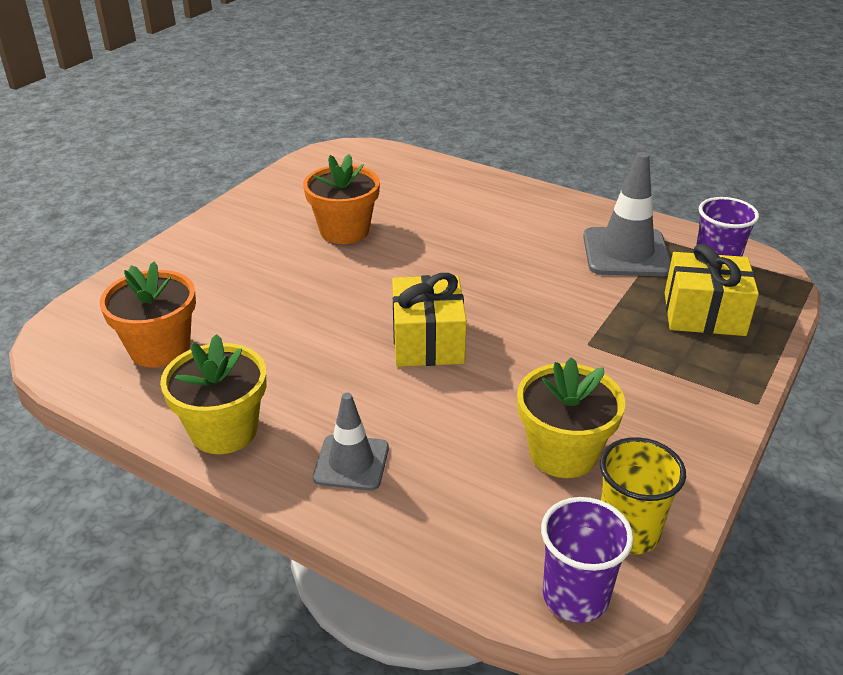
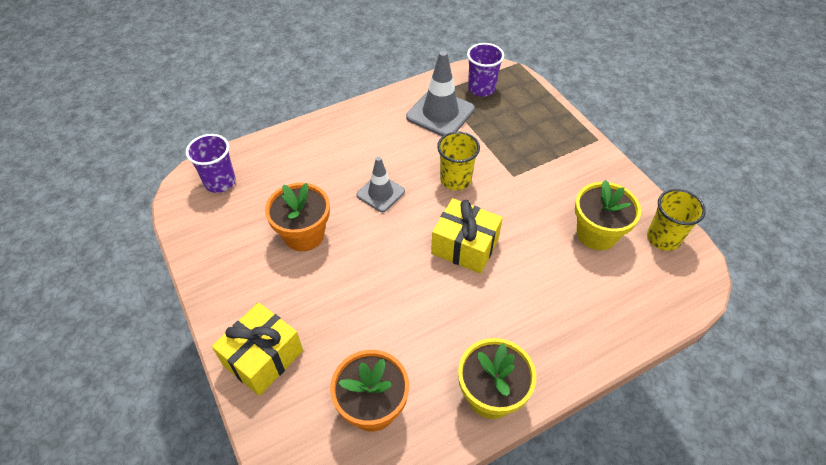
camera: 60 degrees left, 15 degrees up
grey traffic cone [313,393,389,491] -> grey traffic cone moved to [356,157,405,212]
purple cup [541,497,634,623] -> purple cup moved to [186,134,236,193]
yellow gift [665,243,759,336] -> yellow gift moved to [212,302,303,396]
none -> yellow cup [437,131,480,190]

